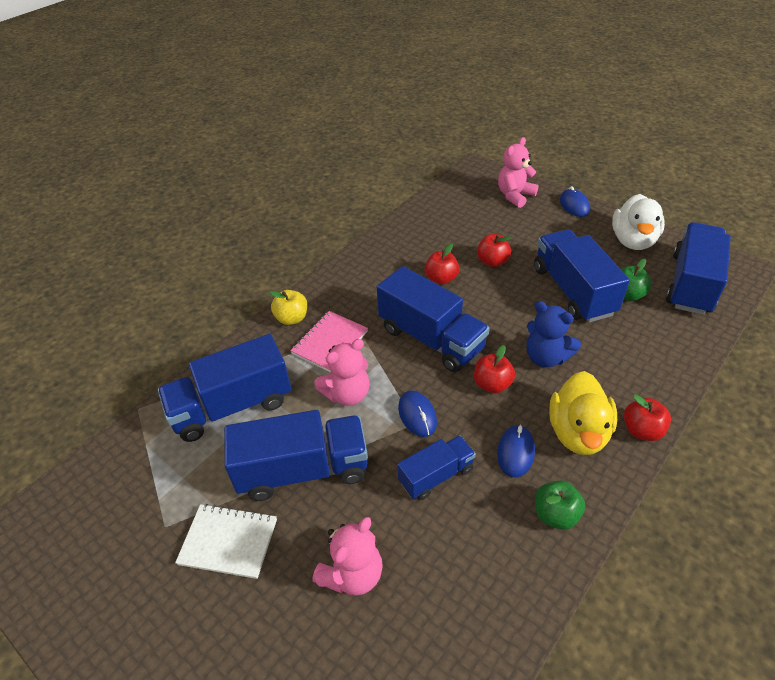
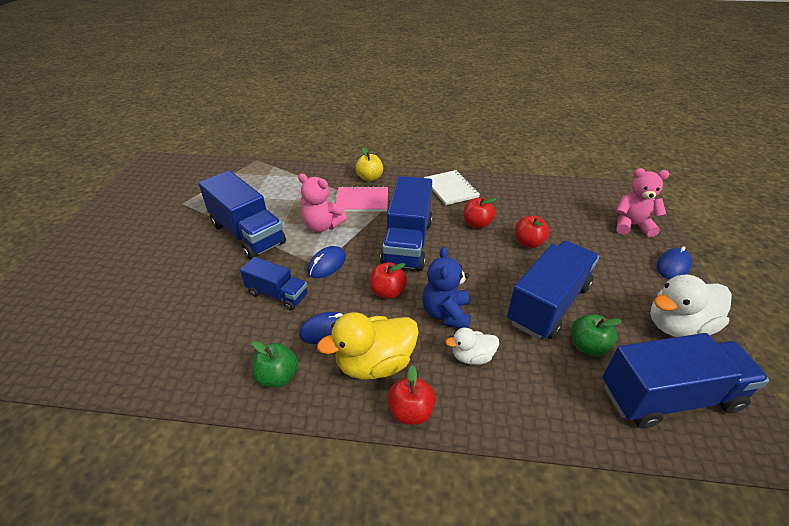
camera: 55 degrees right, 5 degrees down
blue truck [158,334,291,442] -> none
white notebook [175,504,277,579] -> white notebook moved to [424,170,480,205]
pink teddy bear [312,517,383,596] -> none
none -> white duck [446,328,499,365]

